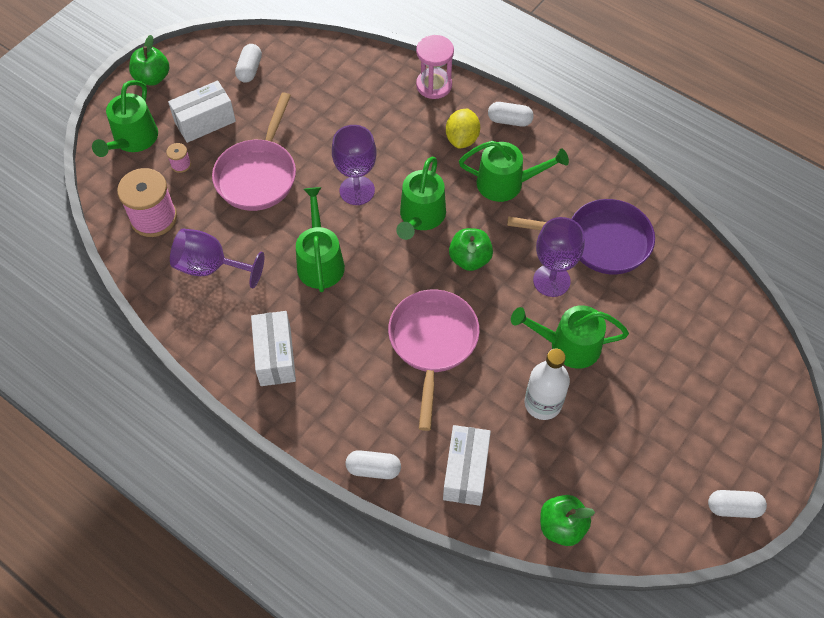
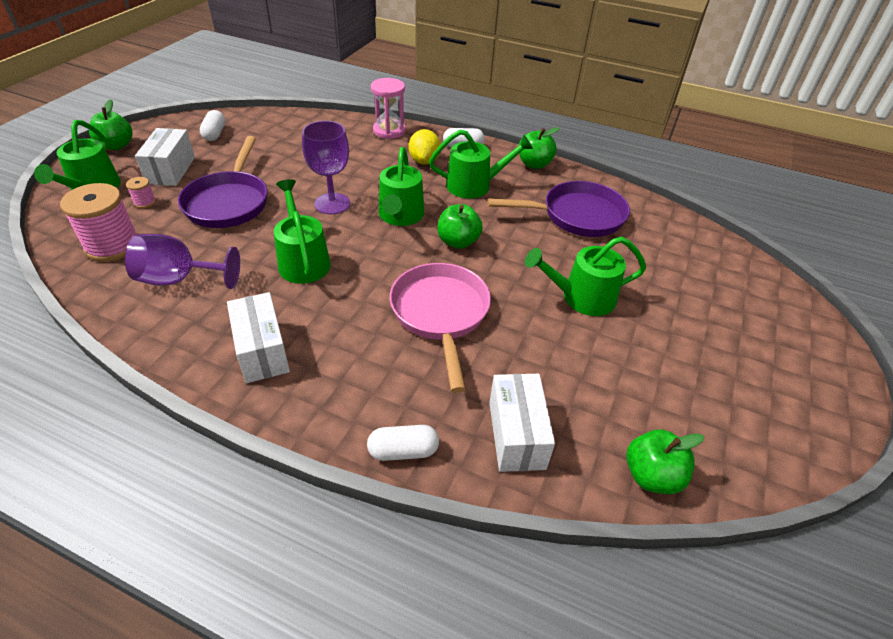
camera: 15 degrees left, 15 degrees down
white box [168,80,236,143] -> white box turned 45 degrees counterclockwise [135,128,195,186]
pink pan [212,93,296,211] -> purple pan [178,136,267,228]
white bottle [525,348,570,420] -> none
purple goblet [533,217,584,297] -> none
white capsule [708,490,767,518] -> none
none -> green apple [519,127,560,169]

